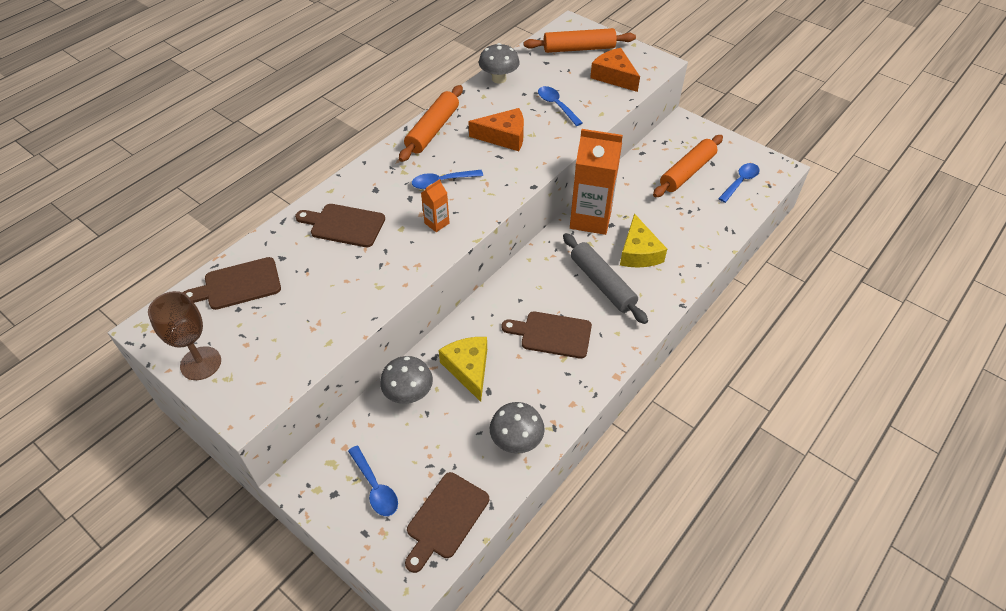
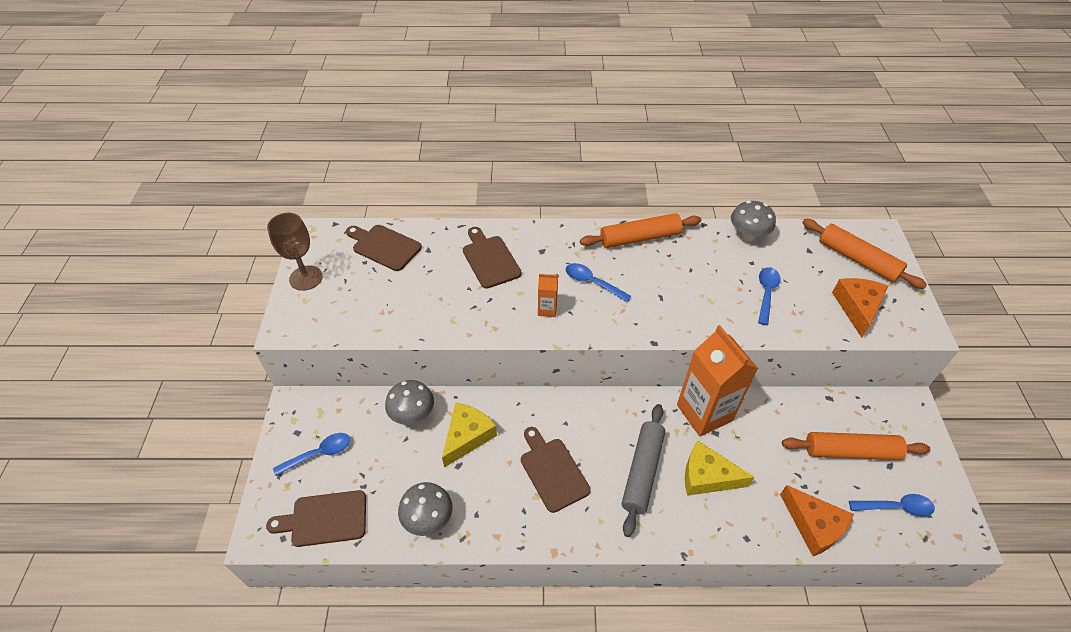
camera: 50 degrees right, 0 degrees up
blue spoon [348,446,398,516] -> blue spoon turned 135 degrees counterclockwise [273,433,350,476]
orange cheese [468,108,524,151] -> orange cheese moved to [780,485,854,556]
yellow cheese [620,213,667,268] -> yellow cheese turned 60 degrees clockwise [685,440,754,496]

